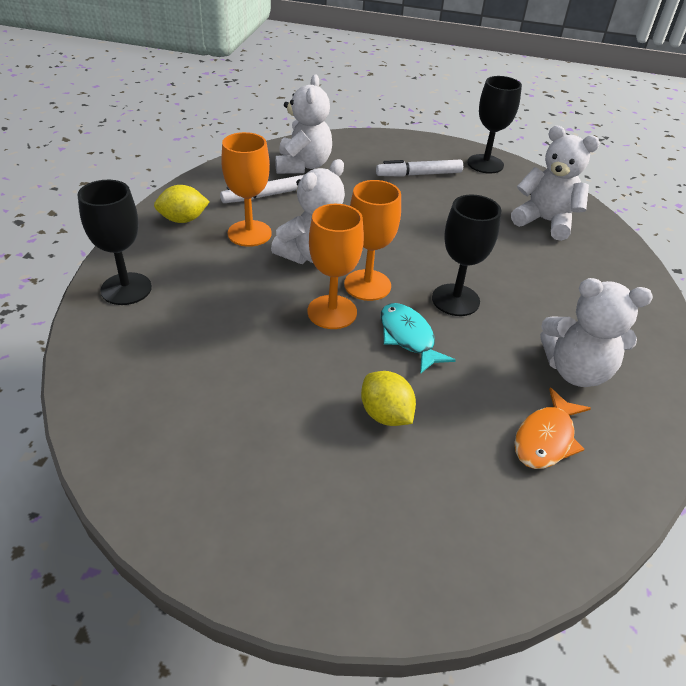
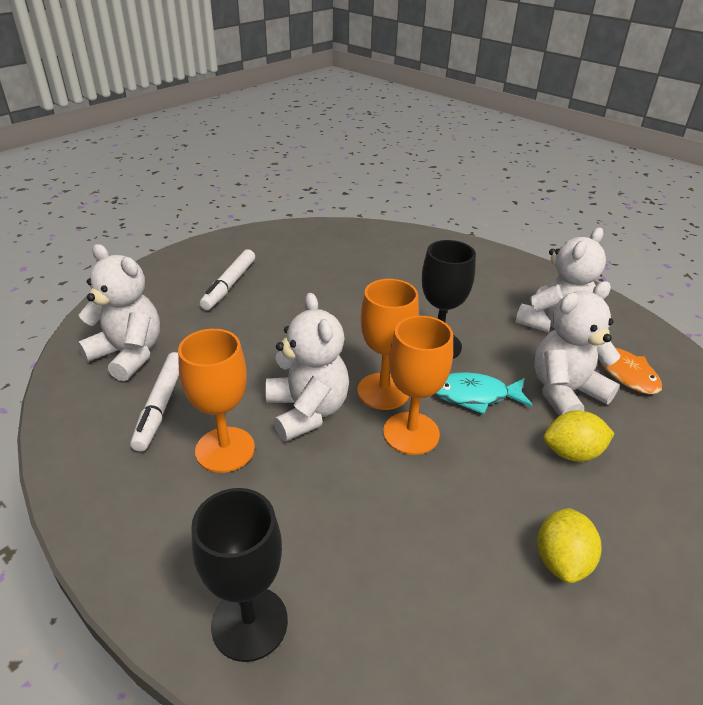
camera: 60 degrees left, 5 degrees down
yellow lemon [154,185,209,223] -> yellow lemon moved to [537,508,601,583]
black goblet [467,76,522,174] -> none
white teddy bear [511,126,600,241] -> white teddy bear moved to [534,281,621,416]

